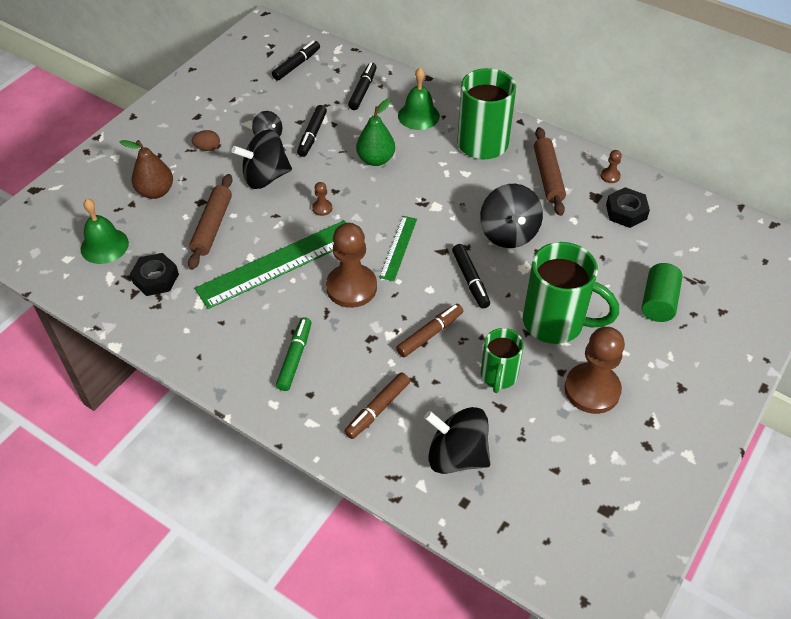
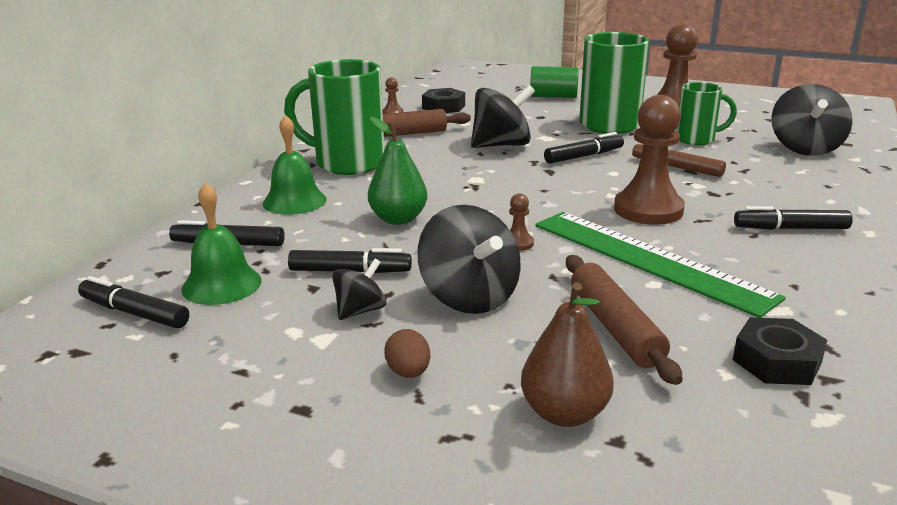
camera: 100 degrees left, 25 degrees down
green bell [81,199,129,264] -> green bell moved to [181,183,262,305]
brown rolling pin [188,174,233,270] -> brown rolling pin turned 75 degrees clockwise [566,255,683,385]
green marker [276,317,312,391] -> black marker [734,206,853,230]
brown marker [344,372,410,439] -> none
green ruler [379,216,417,281] -> none

